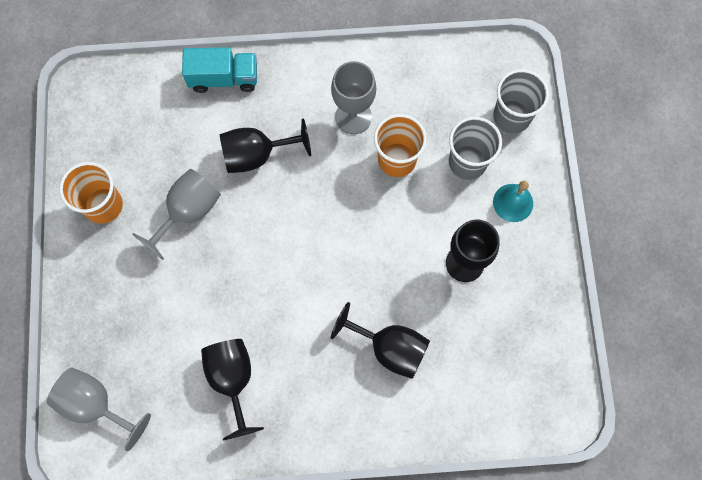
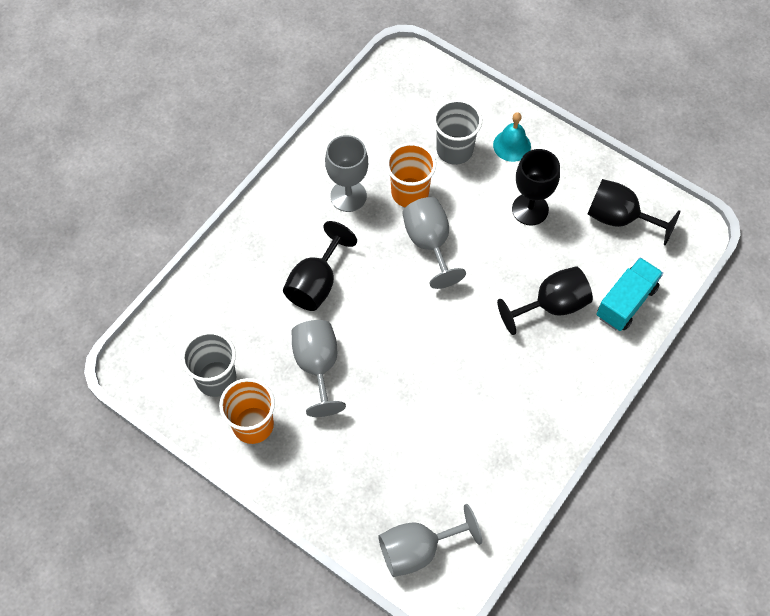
camera: 50 degrees left, 10 degrees down
turquoise truck [182,47,257,93] -> turquoise truck moved to [597,258,663,331]
black goblet [201,339,264,441] -> black goblet moved to [588,179,680,245]
grey cup [493,69,549,134] -> grey cup moved to [181,331,236,397]
none -> grey goblet [402,197,466,289]

